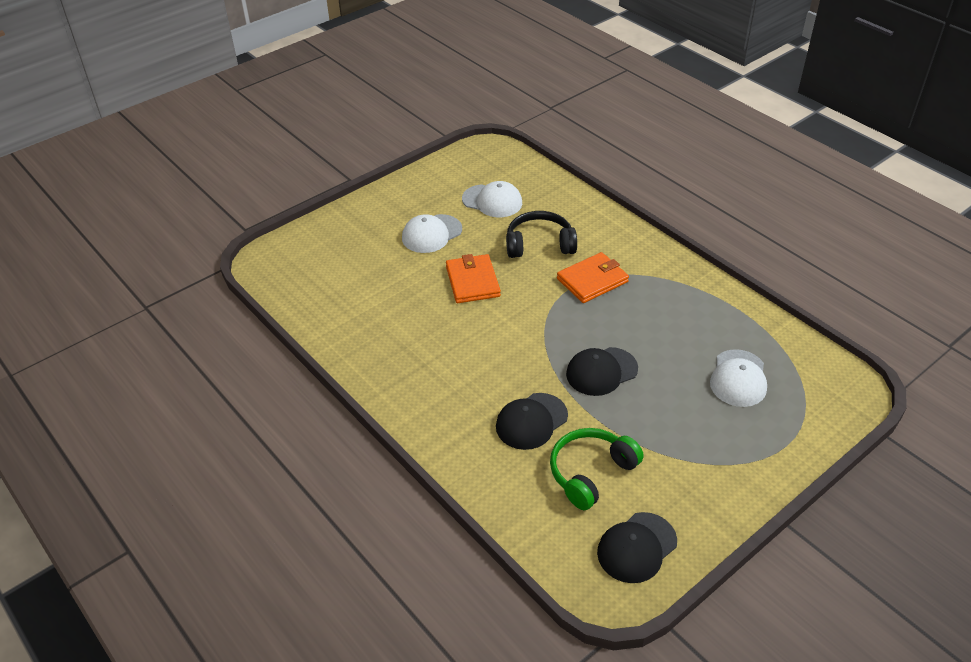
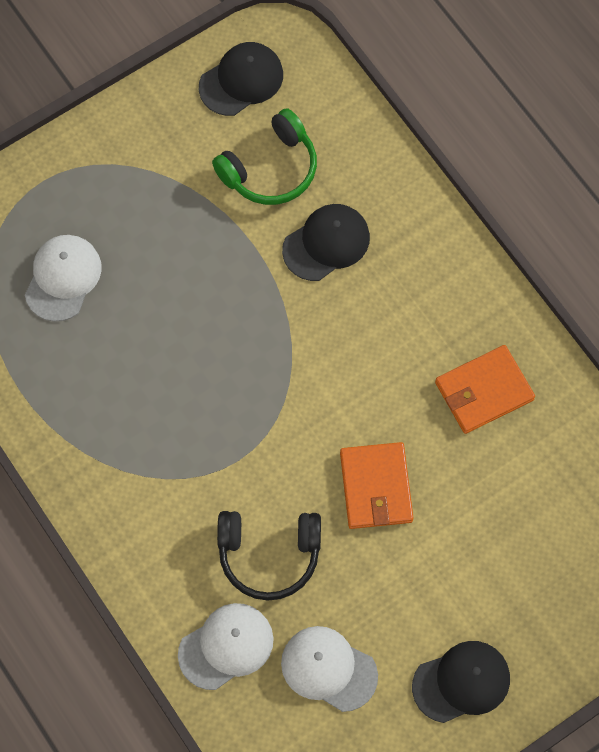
camera: 175 degrees left, 25 degrees up
white cap [402,214,462,253] -> white cap moved to [178,603,274,690]
orange wallet [557,252,629,303] -> orange wallet moved to [435,345,535,434]
black cap [566,347,638,396] -> black cap moved to [412,641,510,723]

